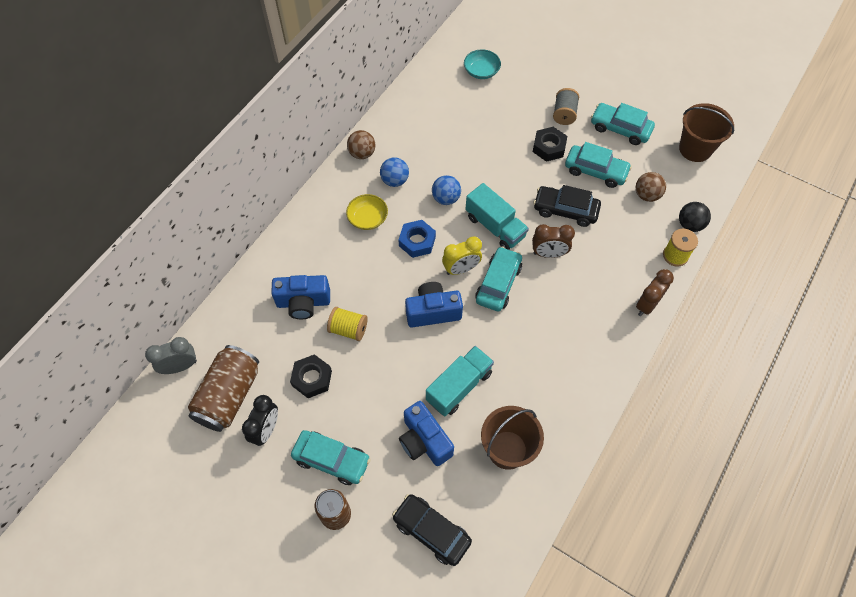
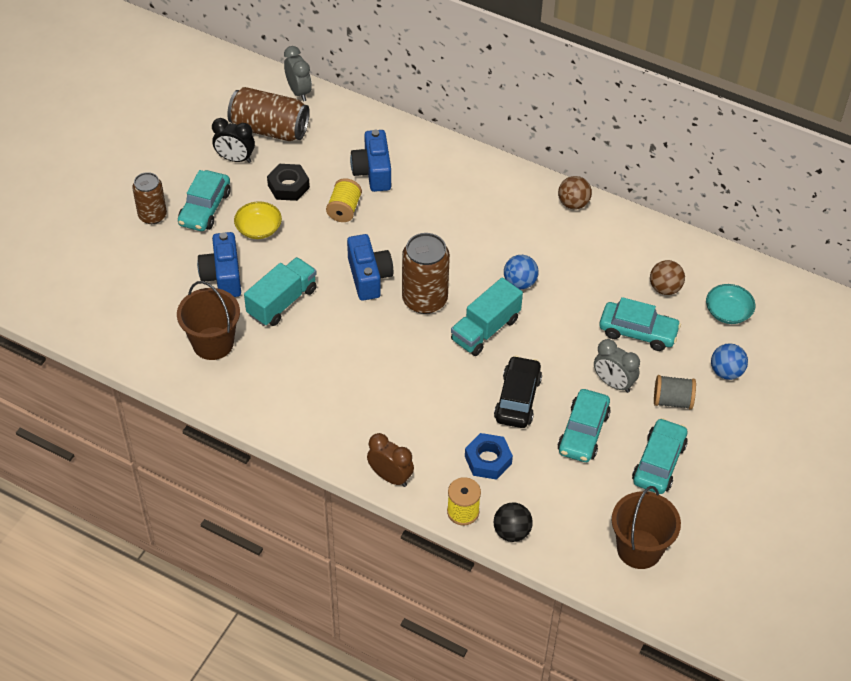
camera: 85 degrees right, 10 degrees down
yellow bowl [346,194,388,230] -> yellow bowl moved to [234,201,282,239]
blue ball [380,157,409,187] -> blue ball moved to [711,343,748,380]
black car [392,494,472,566] -> none
blue nut [398,220,436,258] -> blue nut moved to [465,433,513,480]
blue camera [399,401,454,466] -> blue camera turned 60 degrees counterclockwise [197,232,241,297]
turquoise truck [426,346,494,417] -> turquoise truck turned 90 degrees counterclockwise [244,257,317,326]
yellow clock [442,237,482,275] -> brown can [402,233,450,314]
turquoise car [475,247,522,311] -> turquoise car moved to [599,297,681,351]
brown clock [532,224,575,258] -> none
black nut [533,127,567,162] -> grey clock [594,339,640,393]
brown ball [636,172,666,202] -> brown ball moved to [650,260,685,295]

